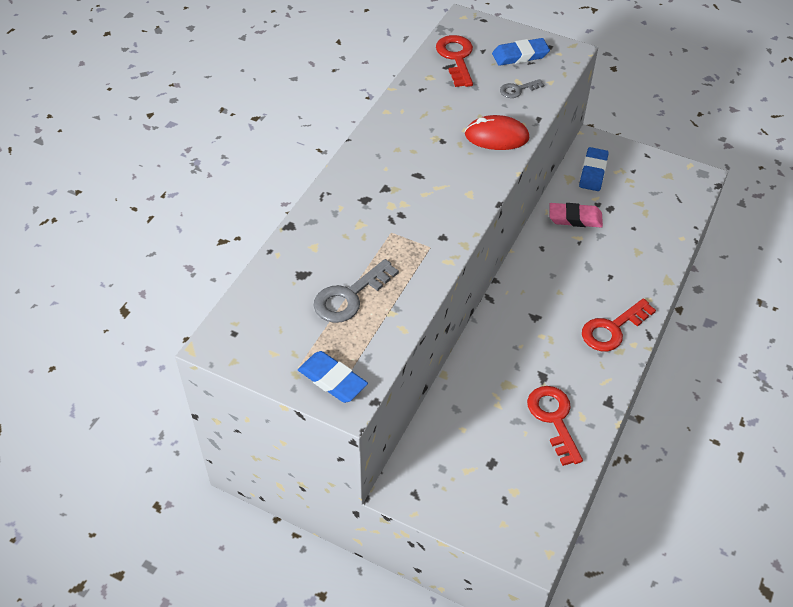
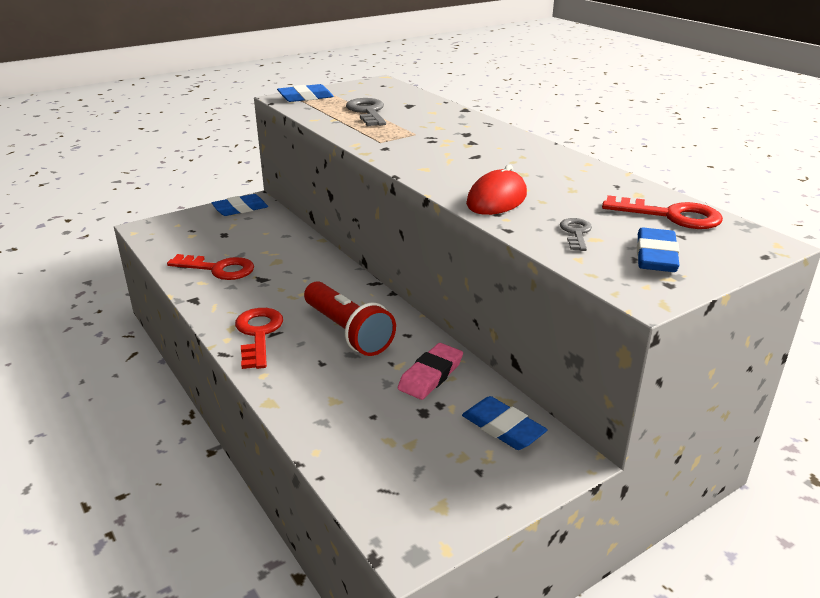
camera: 120 degrees right, 20 degrees down
none -> blue eraser [211,194,268,216]
none -> red flashlight [304,281,396,356]

